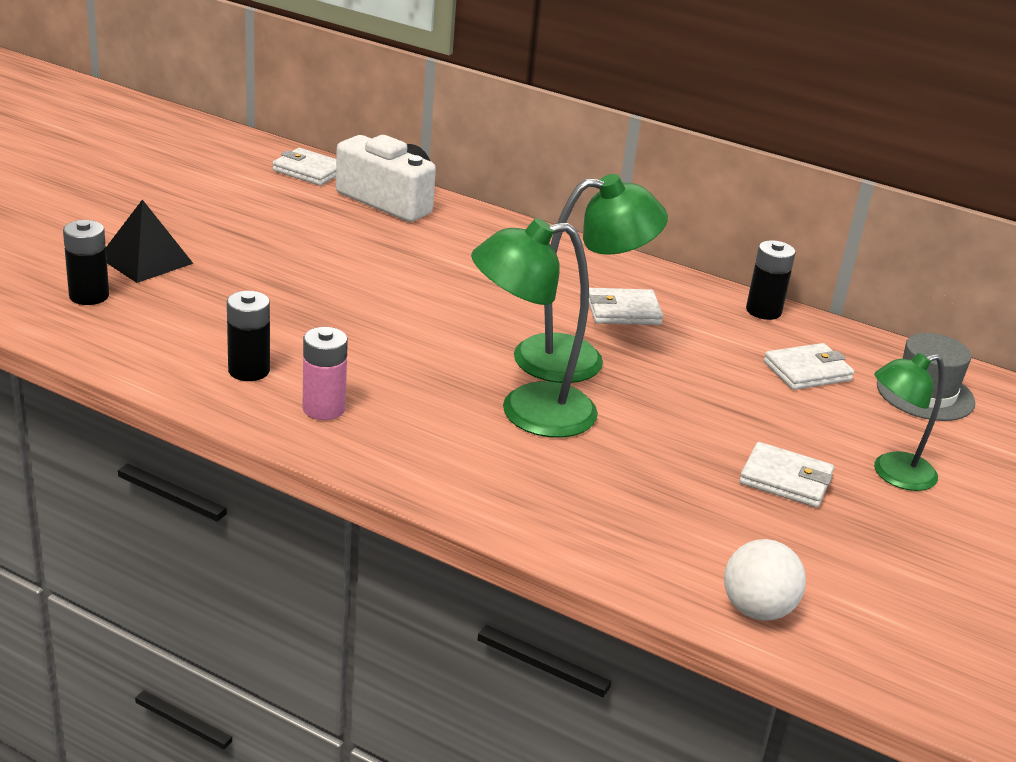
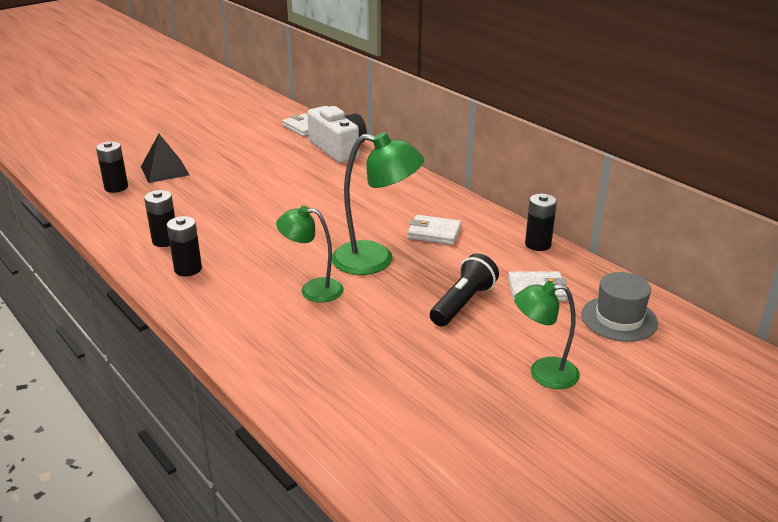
camera: 25 degrees right, 0 degrees up
pink battery [303,327,348,420] -> black battery [167,216,202,276]
green lamp [471,218,598,438] -> green lamp [276,206,344,302], size x0.65
white ball [724,539,806,621] -> none
white wallet [739,442,834,508] -> none
none -> black flashlight [430,253,499,326]

